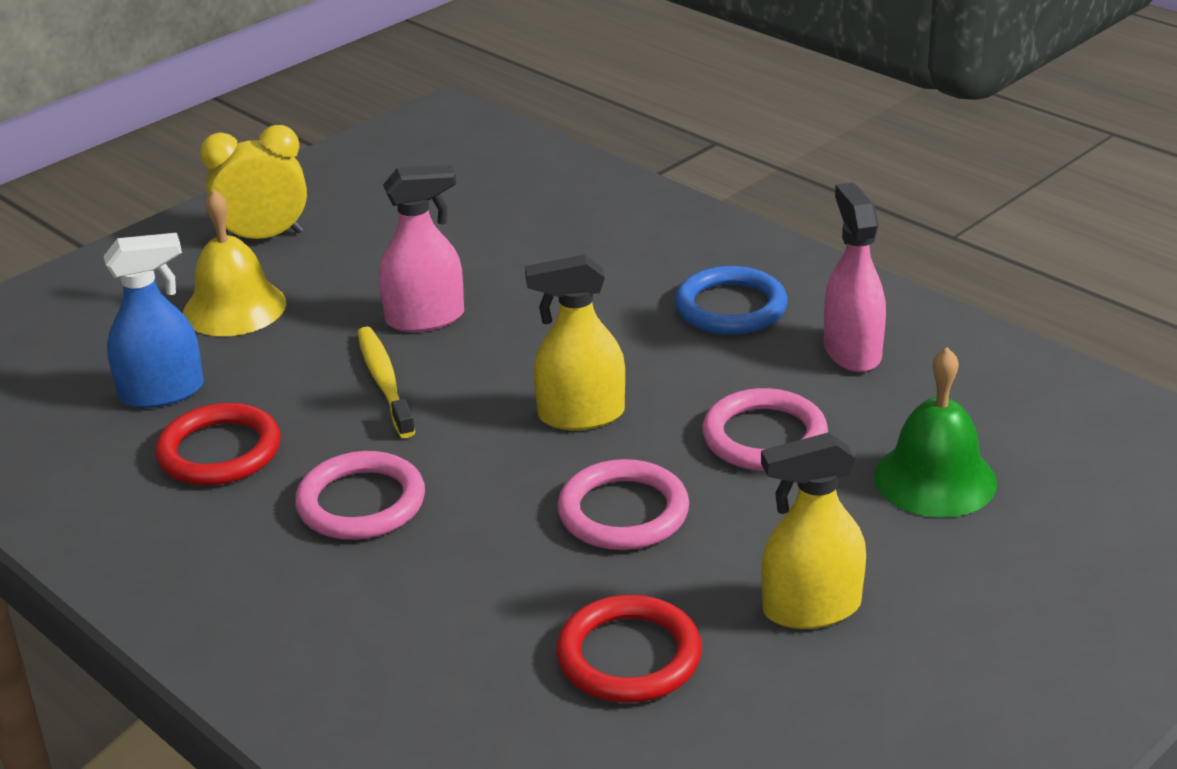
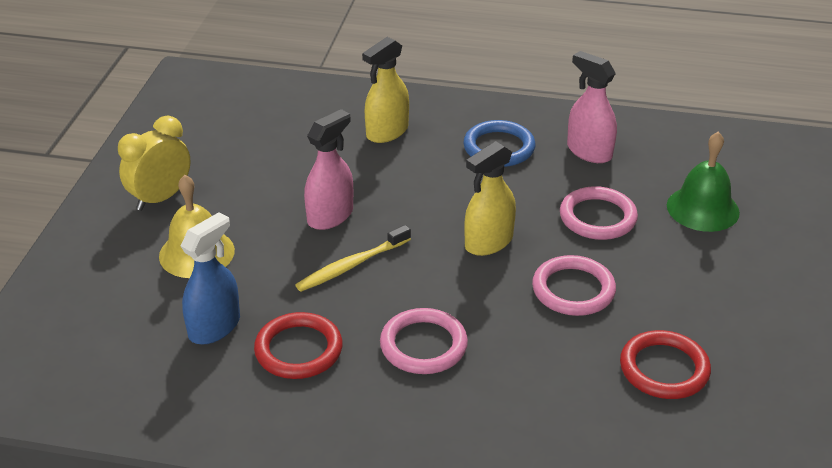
camera: 35 degrees left, 5 degrees up
yellow toothbrush [357,327,416,438] -> yellow toothbrush turned 75 degrees counterclockwise [295,225,411,292]
yellow spray bottle [761,432,866,629] -> yellow spray bottle moved to [362,37,409,143]

